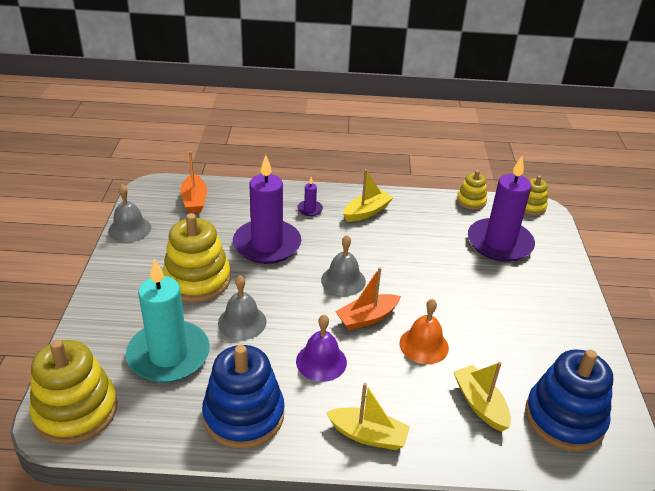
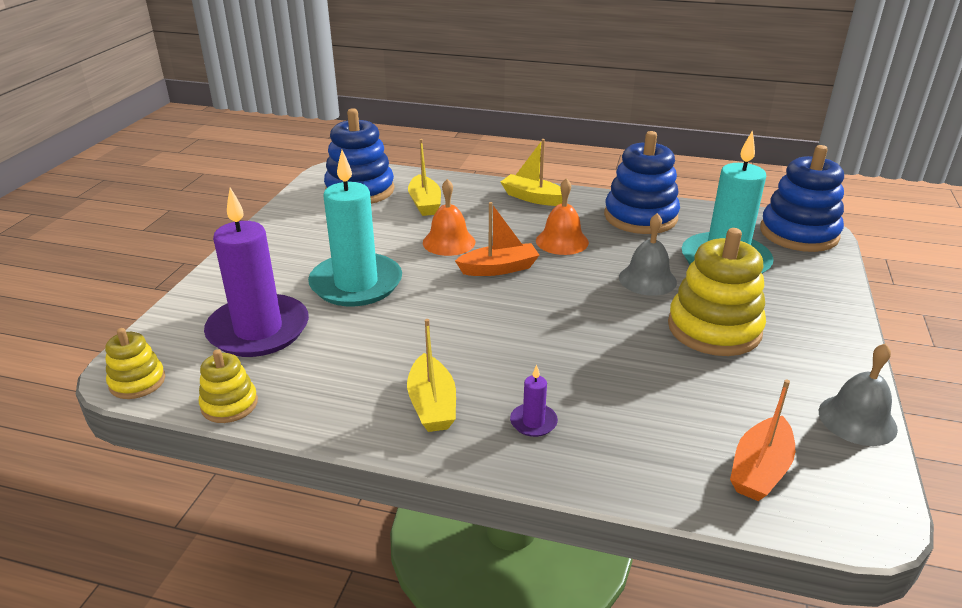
camera: 165 degrees left, 5 degrees down
yellow stacking toy [29,340,118,445] -> blue stacking toy [760,145,844,252]
orange boat [180,151,207,213] -> orange boat turned 150 degrees counterclockwise [730,380,795,501]
purple candle [233,155,301,264] -> none
purple bell [296,315,347,382] -> orange bell [536,178,589,255]
grey bell [321,235,366,296] -> none
yellow boat [343,169,393,222] -> yellow boat turned 75 degrees counterclockwise [407,319,456,432]
none -> turquoise candle [308,150,402,306]

